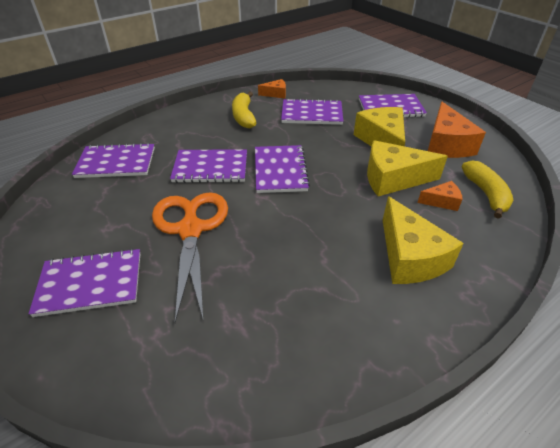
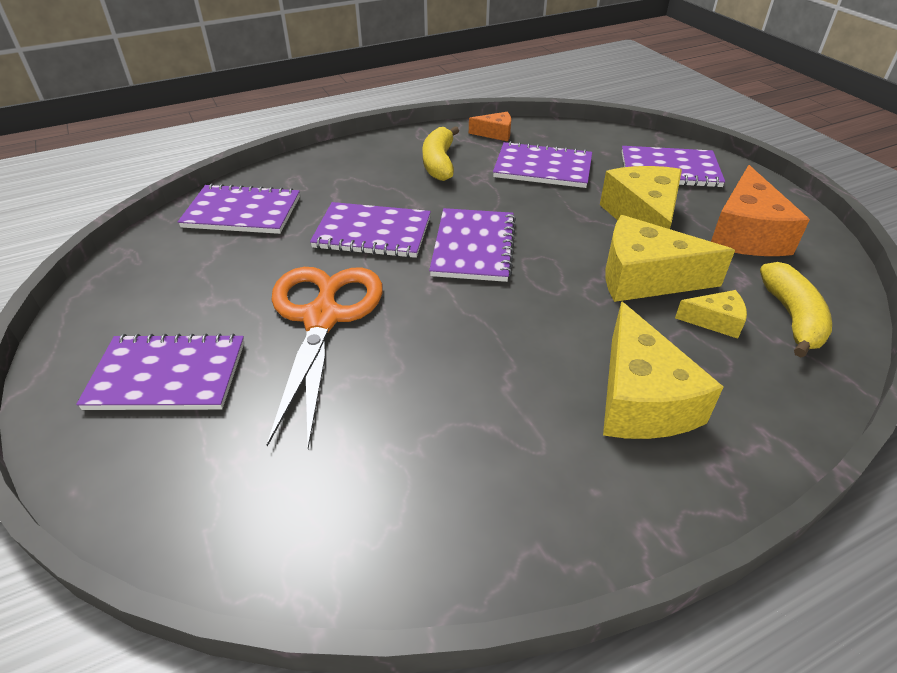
camera: 10 degrees right, 0 degrees up
orange cheese [417,181,463,211] -> yellow cheese [675,290,747,339]

